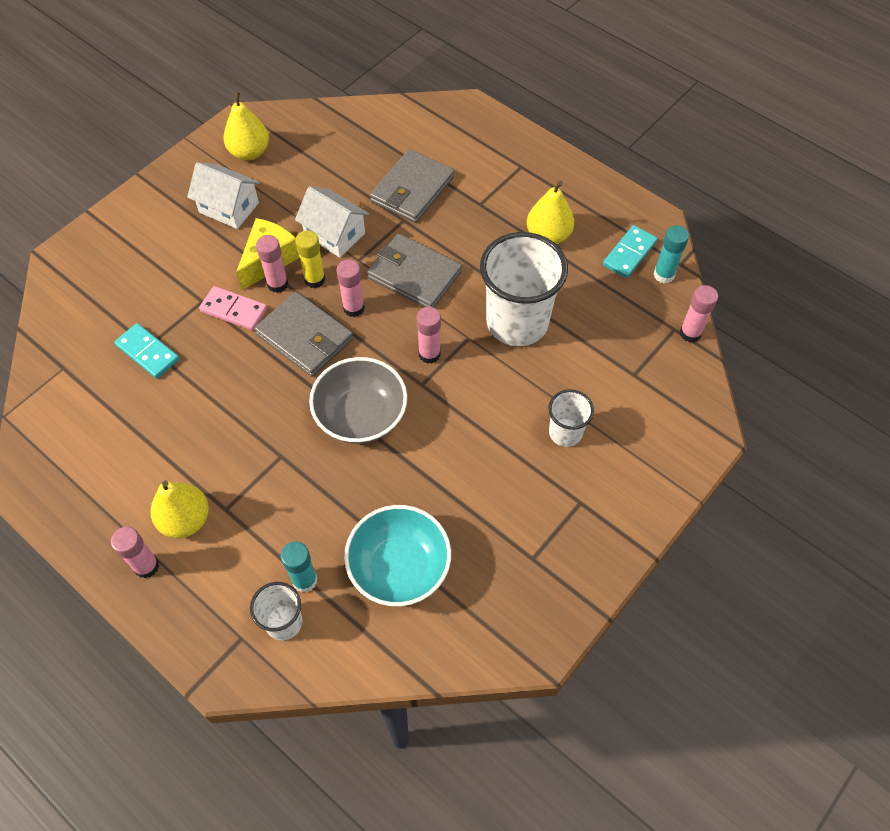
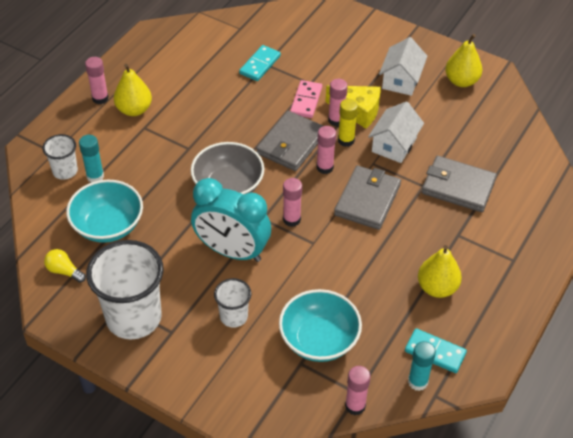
camera: 80 degrees right, 10 degrees down
white cup [480,232,568,346] -> white cup moved to [86,240,163,339]
none -> yellow light bulb [44,249,86,283]
none -> turquoise clock [191,178,271,262]
none -> turquoise bowl [279,289,362,362]

